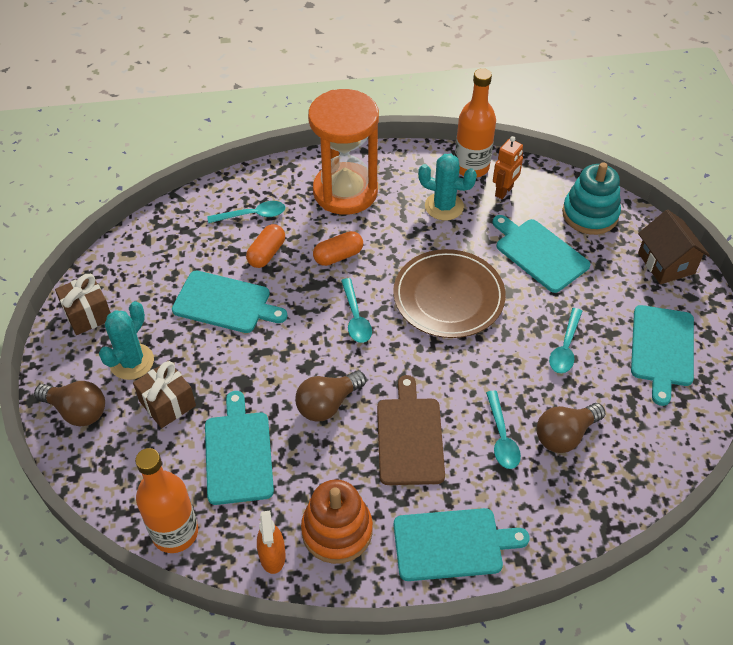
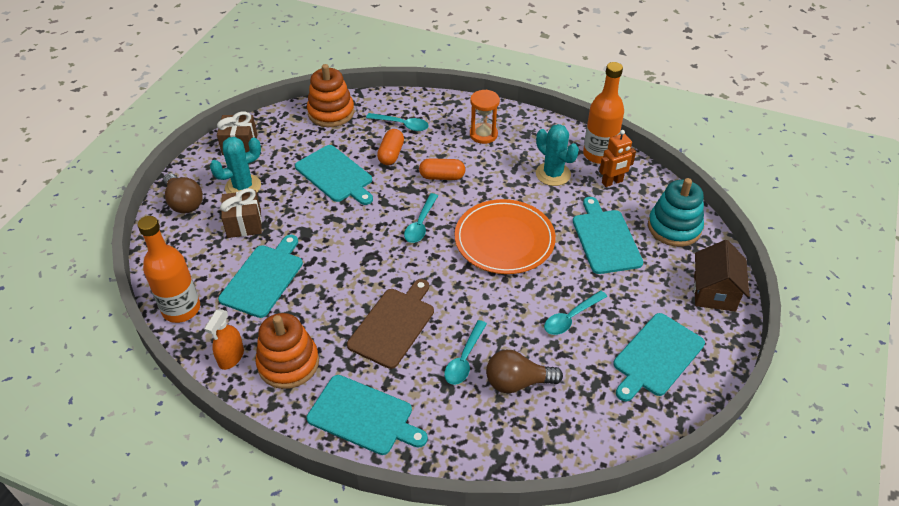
camera: 30 degrees right, 5 degrees down
orange capsule [246,224,285,268] -> orange capsule turned 45 degrees counterclockwise [377,129,404,165]
brown light bulb [295,371,366,422] -> none
orange hourglass [308,89,379,215] -> orange hourglass [470,90,500,144], size x0.50
brown plate [393,249,506,338] -> orange plate [455,199,556,274]
none -> orange stacking toy [307,64,354,127]

